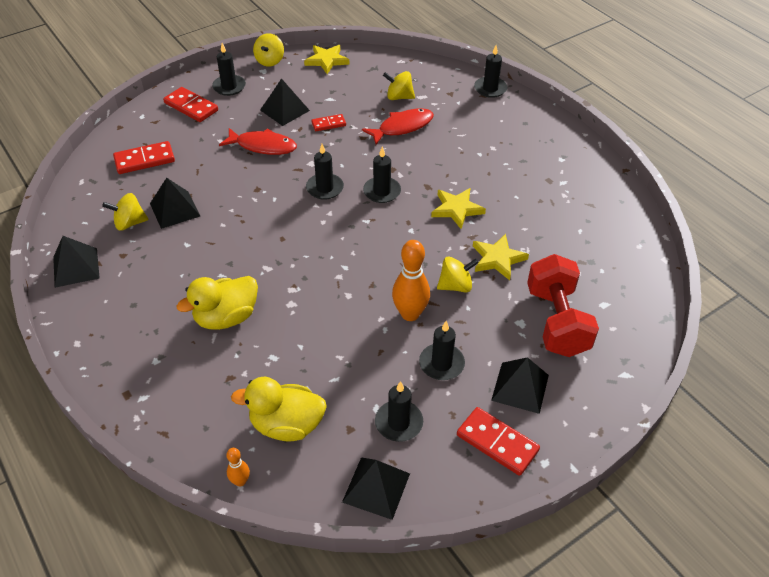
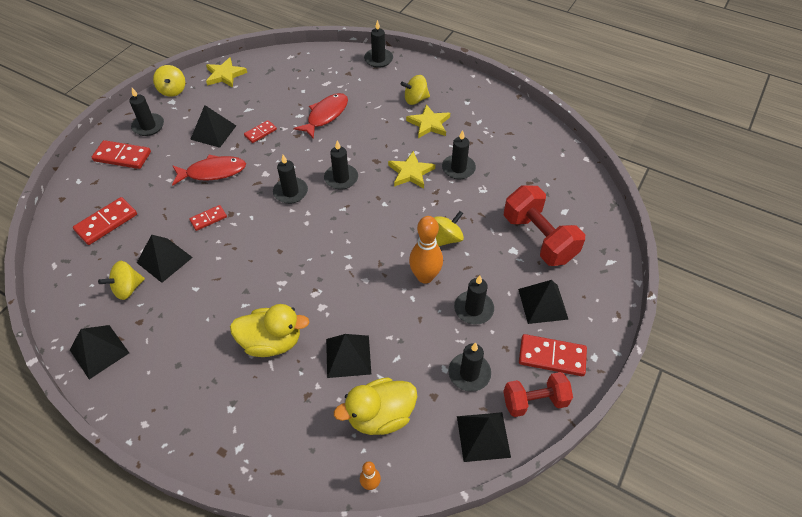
camera: 25 degrees left, 5 degrees up
yellow duck [177,276,258,330] -> yellow duck turned 120 degrees counterclockwise [230,304,309,357]
yellow spinning top [383,71,415,100] -> yellow spinning top moved to [401,75,430,105]
yellow star [473,234,529,280] -> yellow star moved to [406,104,450,138]
none -> red domino [189,205,227,231]
none -> black pyramid [326,334,371,378]
none -> black candle [442,130,476,179]
none -> red dumbbell [503,372,573,417]

